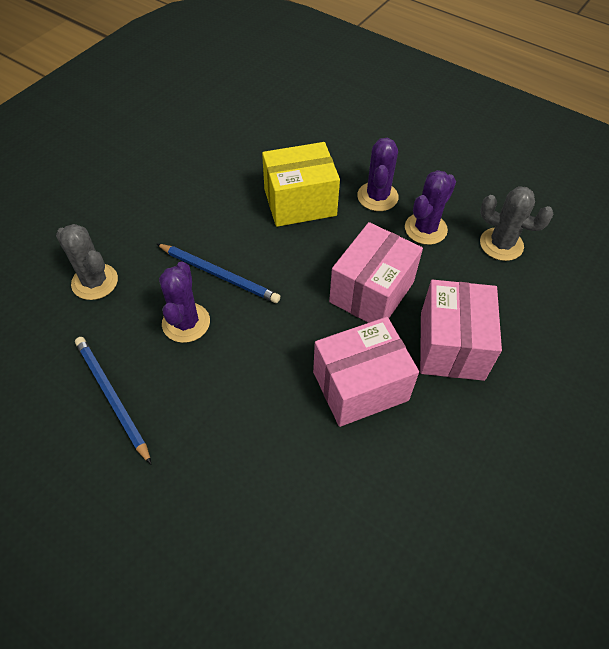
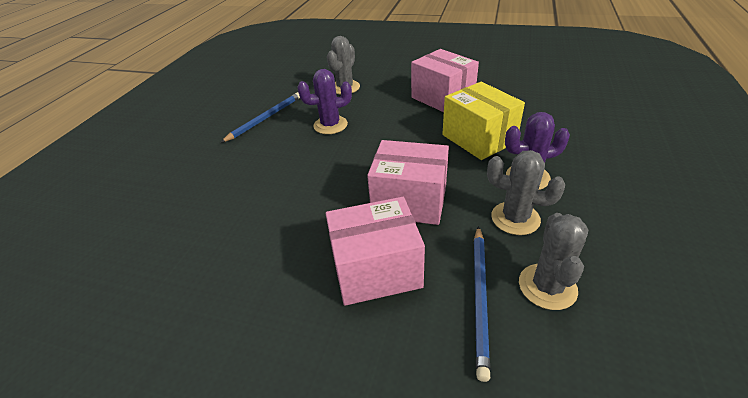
camera: 75 degrees right, 15 degrees down
blue pencil [157,244,280,303] -> blue pencil moved to [474,226,490,382]
pink box [313,317,419,427] -> pink box moved to [411,49,479,112]
purple cactus [405,170,456,245] -> grey cactus [487,150,565,235]

